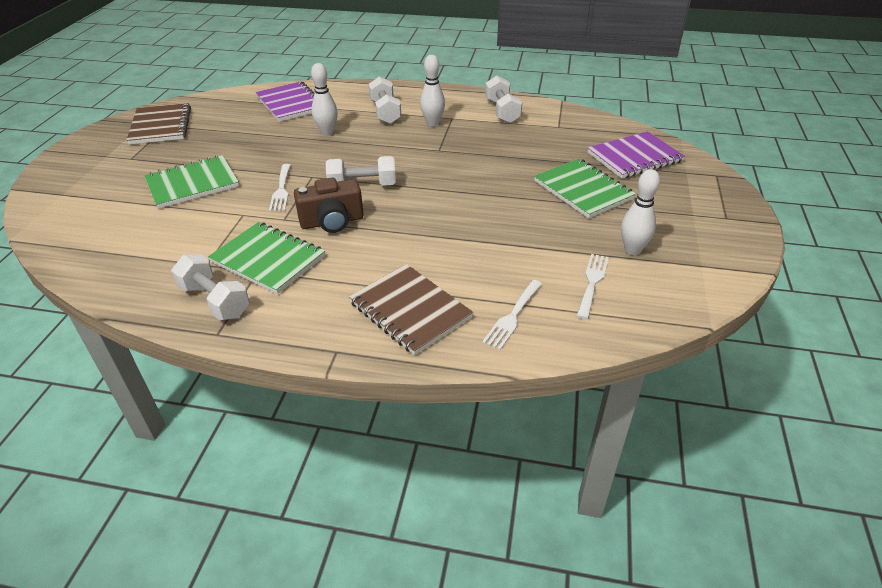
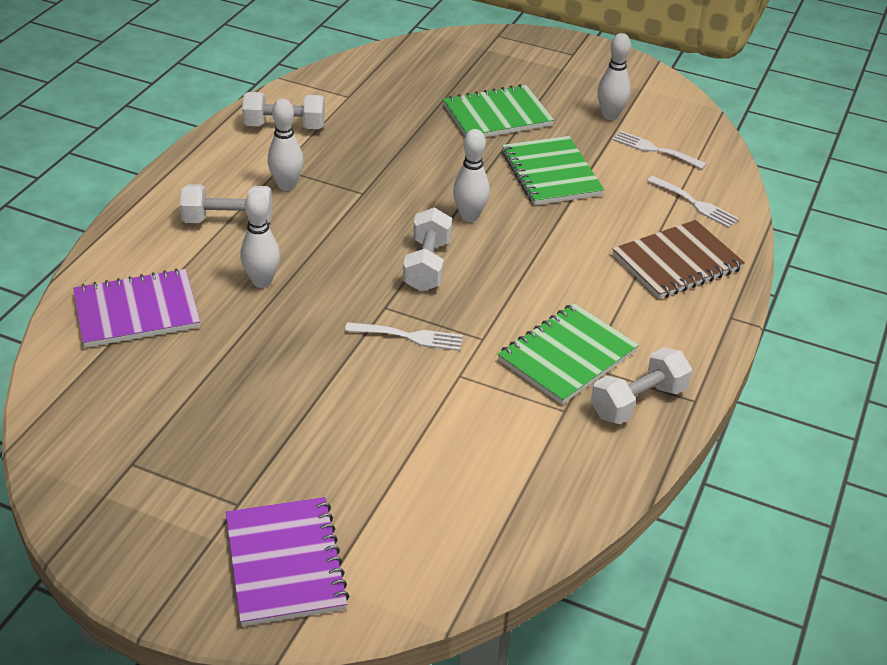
camera: 80 degrees left, 0 degrees up
brown notebook [126,103,191,145] -> none
green notebook [144,155,239,209] -> green notebook moved to [502,136,604,205]
brown camera [294,177,364,233] -> none
purple notebook [588,131,685,179] -> purple notebook moved to [226,497,350,626]
none -> white bowling pin [453,129,490,222]

